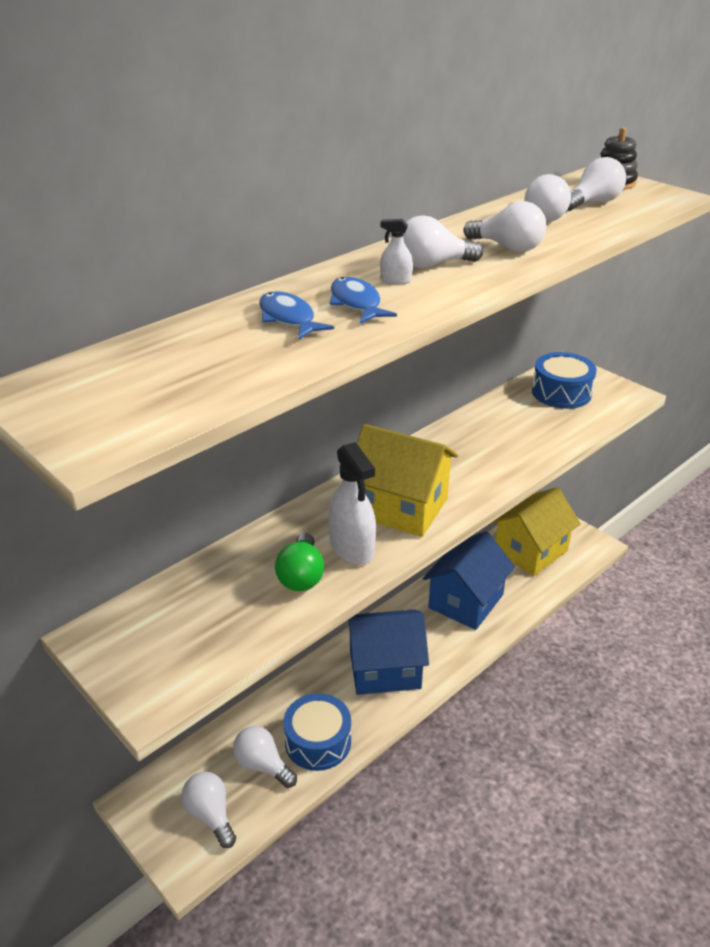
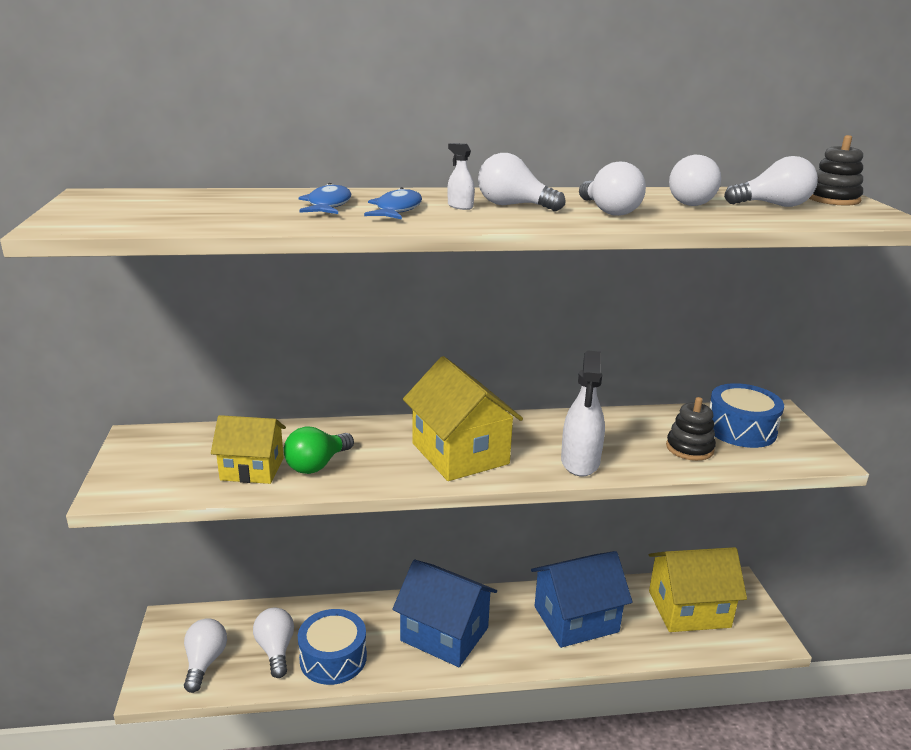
camera: 35 degrees right, 10 degrees down
white spray bottle [328,442,376,565] -> white spray bottle moved to [561,350,605,476]
none -> yellow house [211,415,286,484]
none -> black stacking toy [666,397,716,461]

